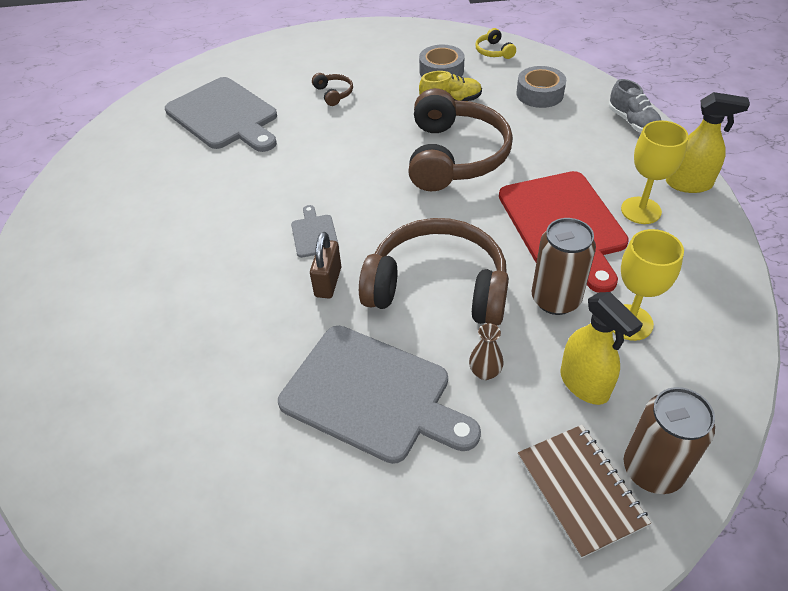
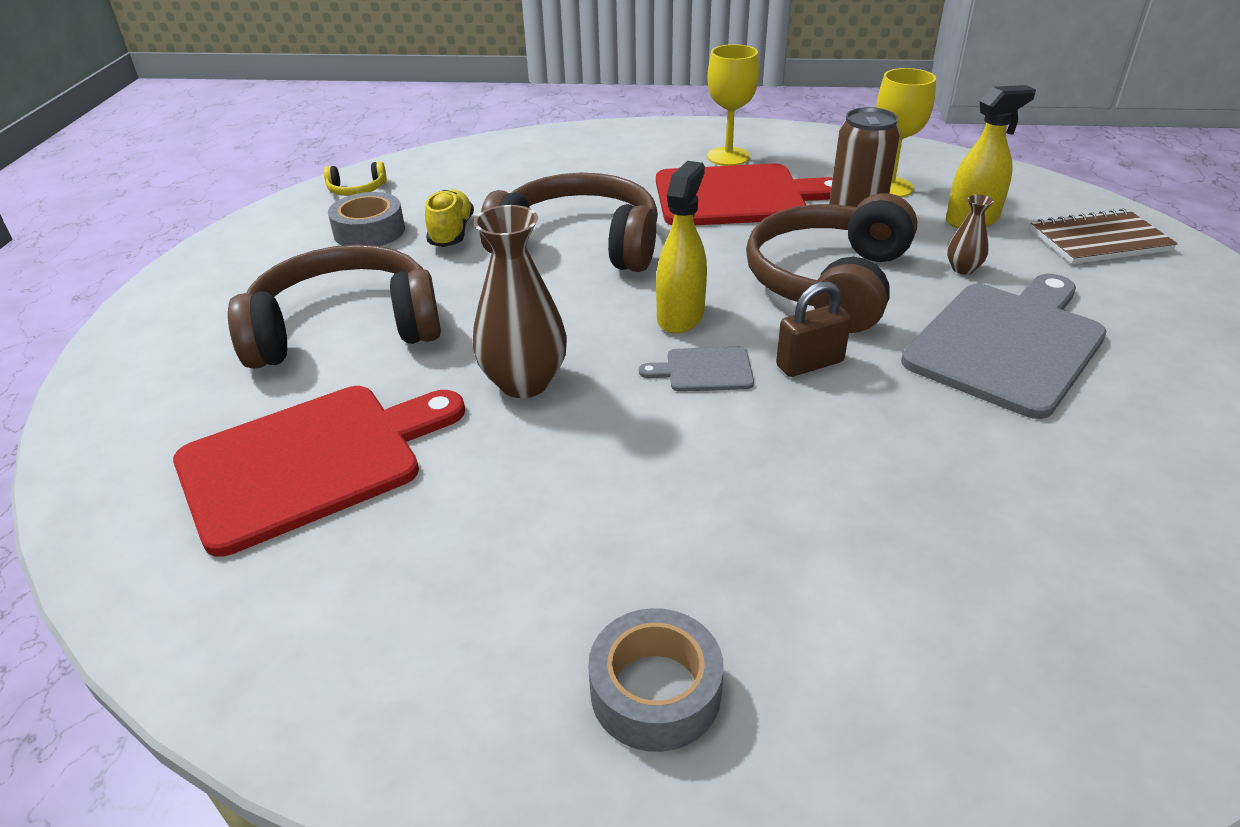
camera: 80 degrees left, 10 degrees down
grey cutting board [165,77,277,152] -> red cutting board [173,386,465,557]
brown padlock [310,232,341,299] -> brown padlock turned 45 degrees counterclockwise [776,281,851,377]
brown headphones [312,73,353,106] -> brown headphones [228,245,441,369], size x2.48
grey tape [516,66,566,108] -> grey tape moved to [588,608,724,752]
grey shoe [609,79,661,132] -> none
brown can [624,387,715,494] -> none
yellow spray bottle [666,92,750,193] -> yellow spray bottle moved to [656,161,707,334]
none -> brown vase [472,205,567,398]

